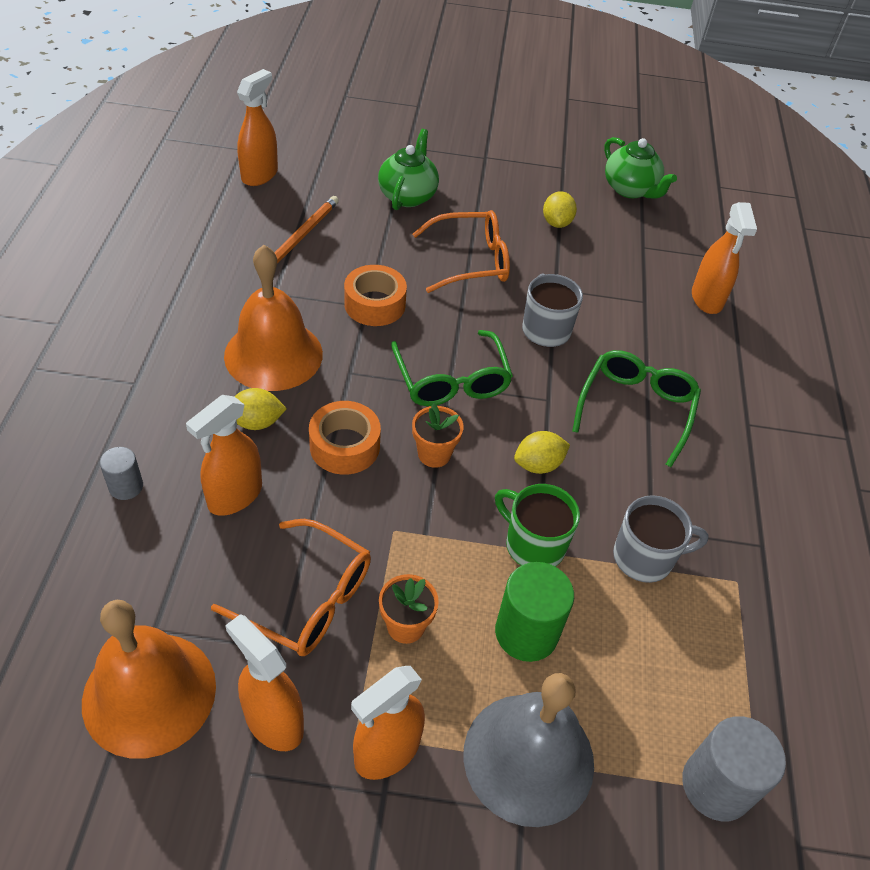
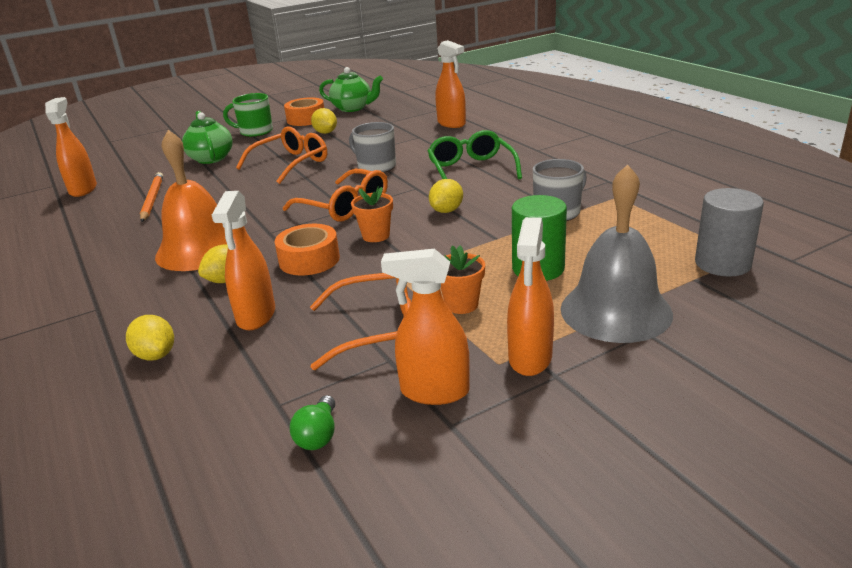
camera: 30 degrees left, 20 degrees down
orange bell [82,600,216,758] -> green light bulb [290,395,335,450]
grey cylinder [100,447,143,500] -> yellow lemon [126,315,174,361]
orange tape [344,265,407,326] -> orange tape moved to [284,97,324,126]
green glasses [391,330,513,406] -> orange glasses [283,169,388,221]
green mug [495,484,580,567] -> green mug moved to [223,93,273,137]

